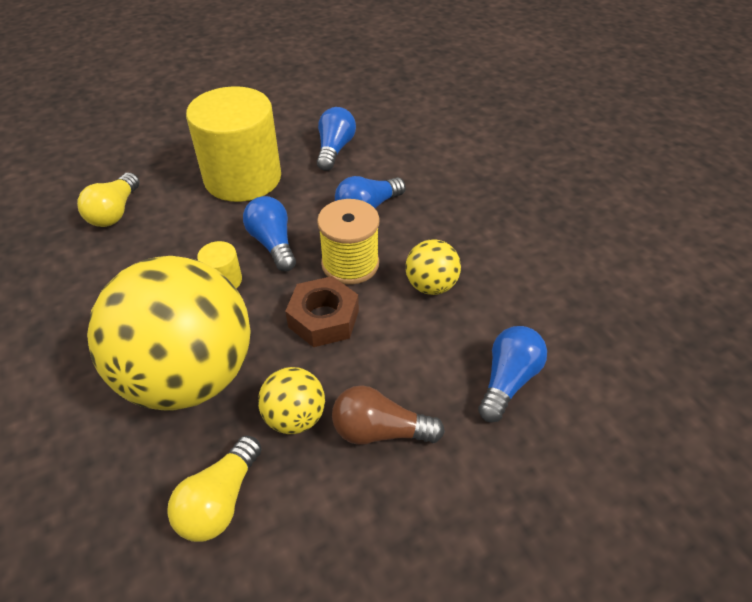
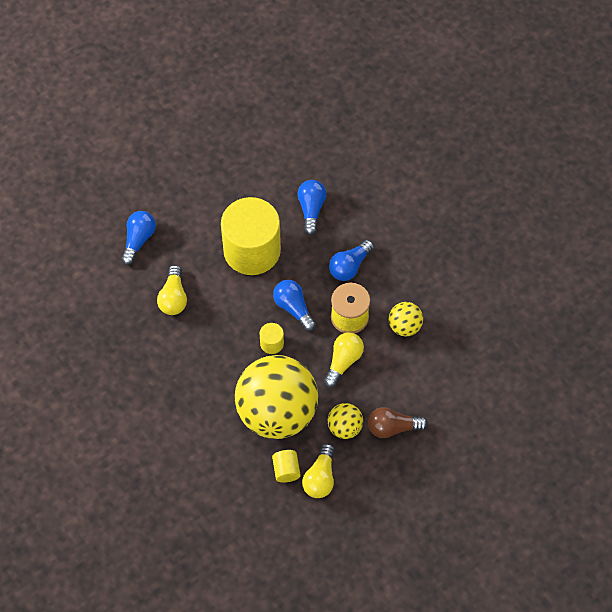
camera: 10 degrees left, 15 degrees up
brown nut [285,276,359,347] -> yellow light bulb [324,332,364,388]
blue light bulb [478,326,547,422] -> blue light bulb moved to [121,211,156,265]
none -> yellow cylinder [272,450,301,482]

